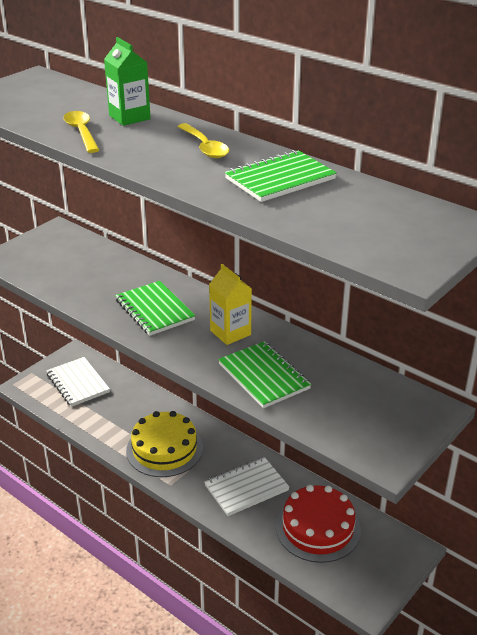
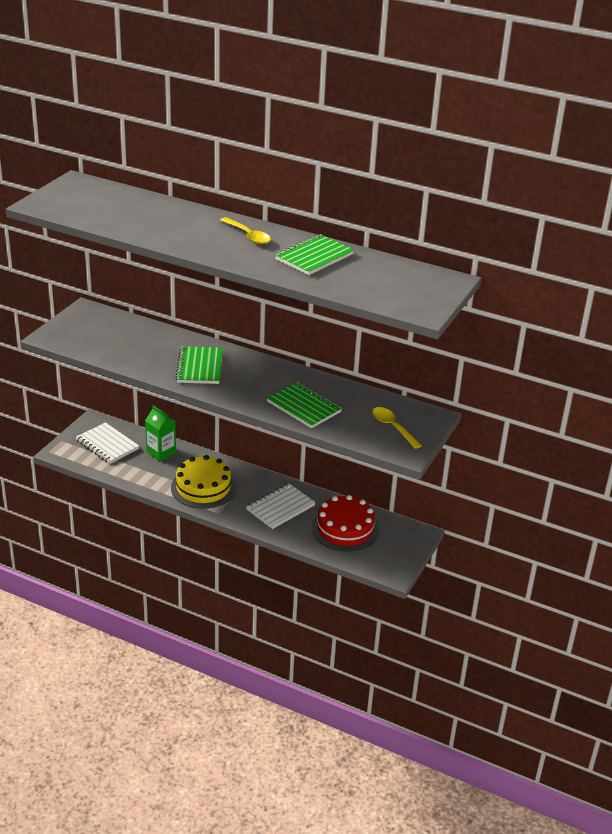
camera: 15 degrees left, 0 degrees up
yellow spoon [63,111,99,153] -> yellow spoon moved to [372,407,422,449]
green carton [104,37,151,126] -> green carton moved to [145,405,176,462]
green notebook [115,281,196,336] -> green notebook turned 45 degrees clockwise [176,346,223,384]
yellow carton [209,264,252,345] -> none

